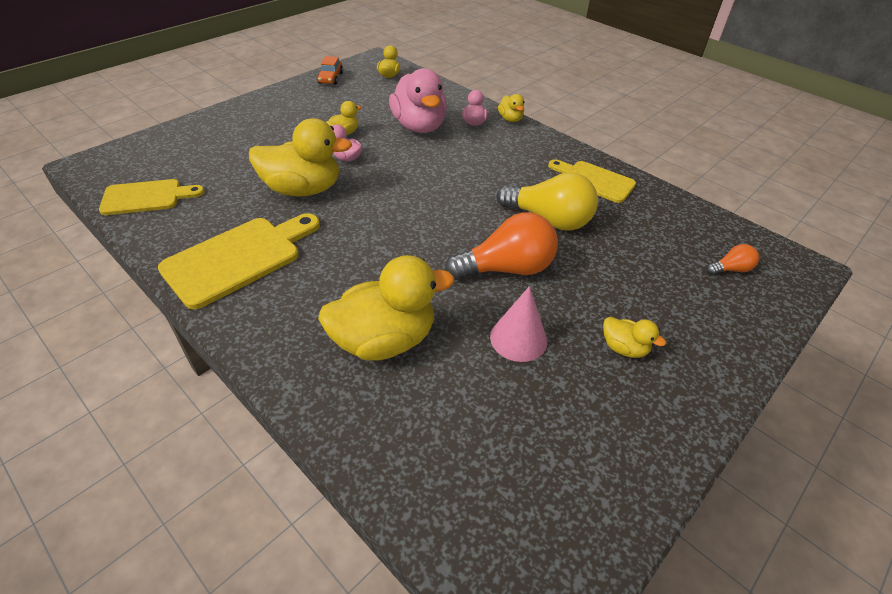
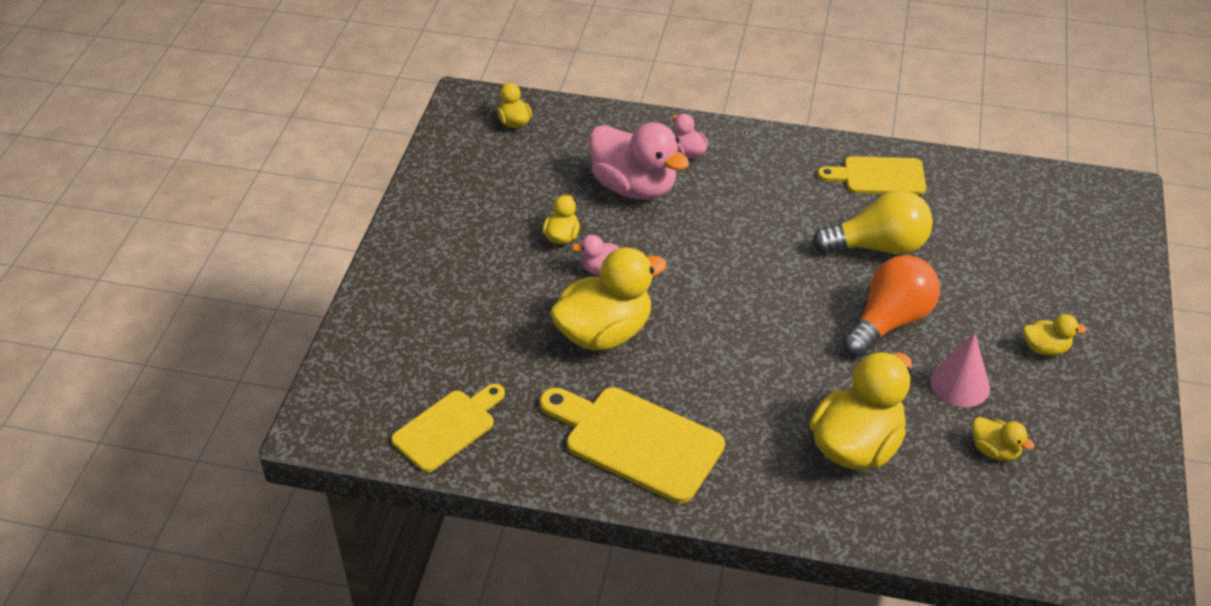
camera: 30 degrees left, 0 degrees up
yellow cutting board [158,213,320,309] -> yellow cutting board turned 75 degrees counterclockwise [540,387,725,503]
orange car [317,56,343,85] -> none
yellow duck [498,94,524,122] -> yellow duck moved to [972,417,1034,461]
orange light bulb [706,244,759,275] -> none

